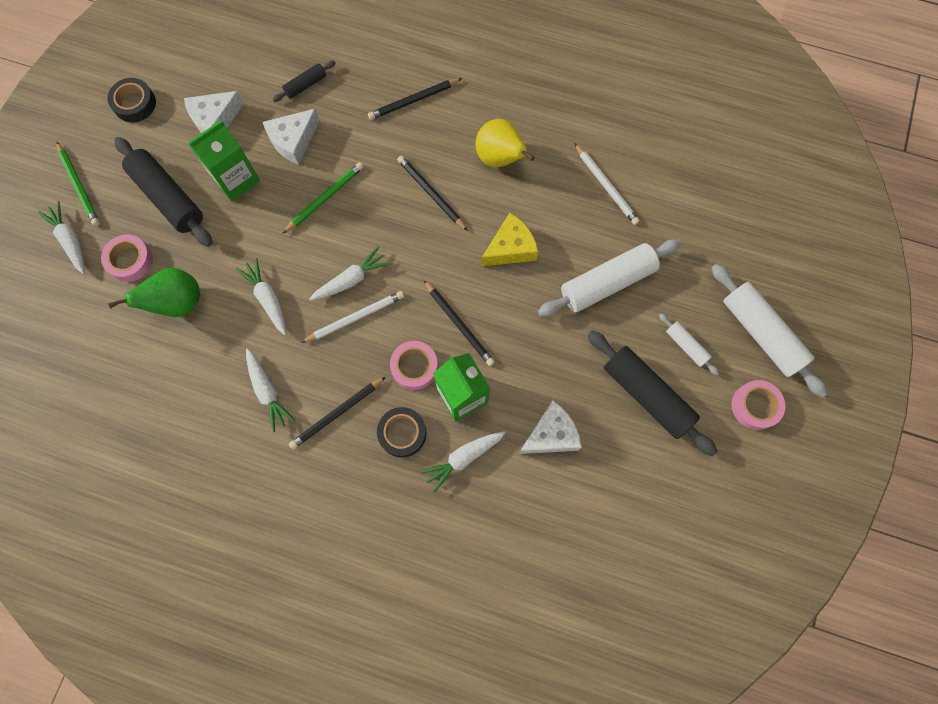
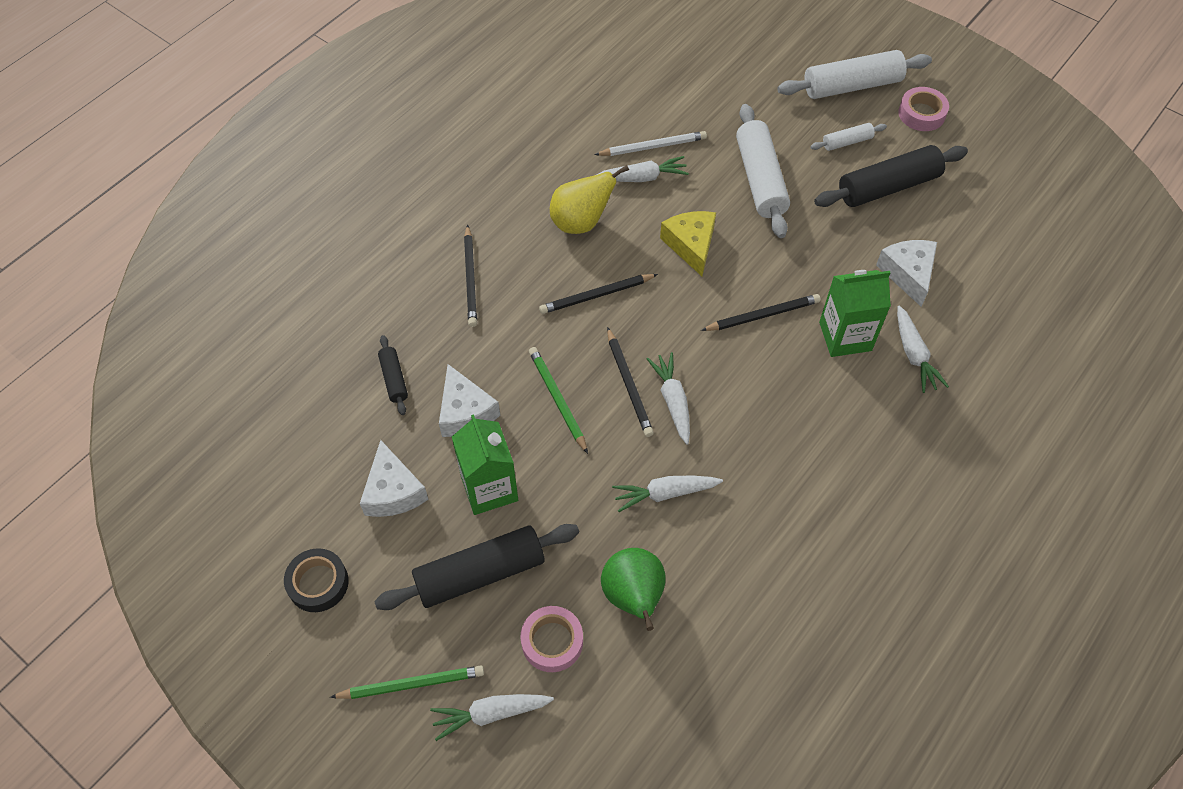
camera: 70 degrees left, 15 degrees down
white carrot [246,349,295,432] -> white carrot moved to [597,156,689,182]
black pencil [289,377,386,449] -> black pencil moved to [607,327,654,437]
white pencil [301,291,404,343] -> none
black tape [377,407,427,458] -> none
pink tape [390,341,438,390] -> none

